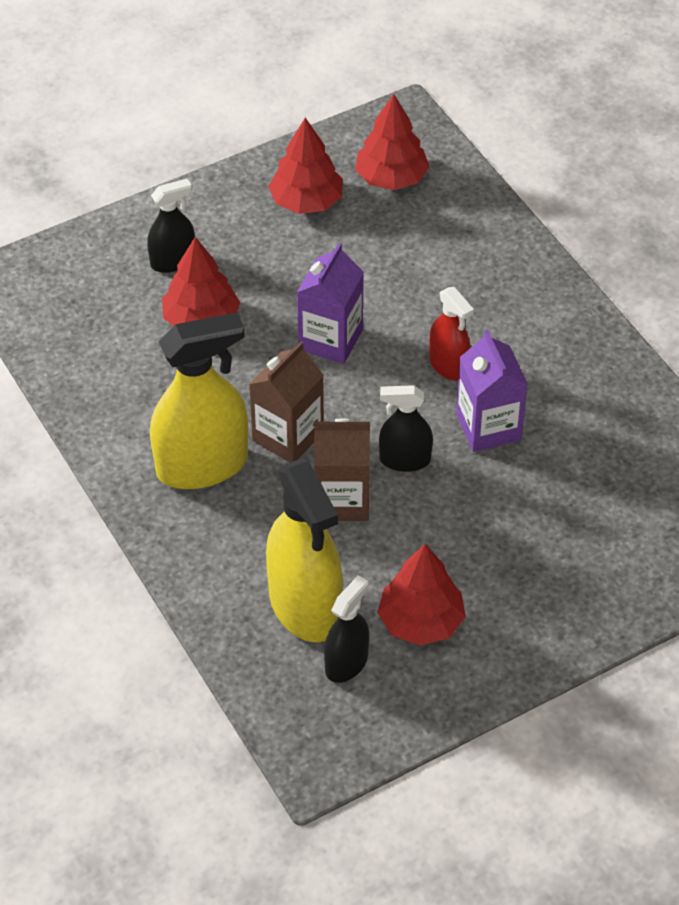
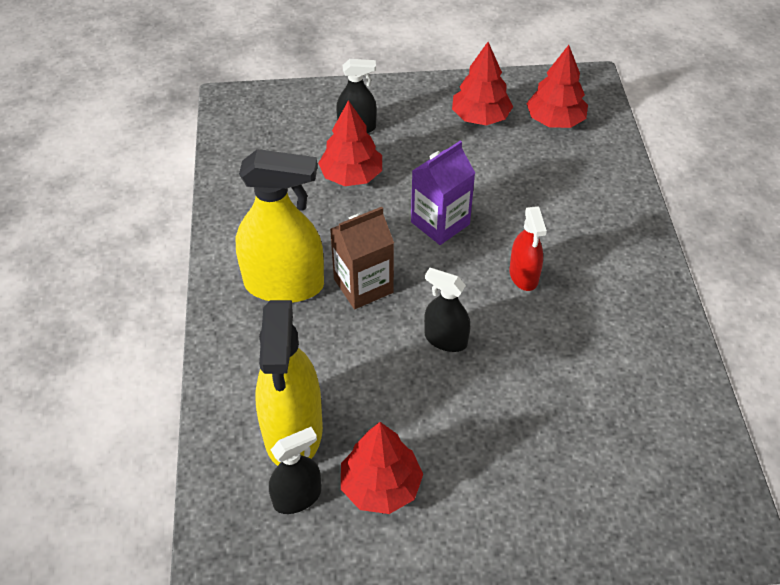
camera: 25 degrees right, 0 degrees up
brown carton [314,419,370,521] -> none
purple carton [456,329,528,452] -> none

